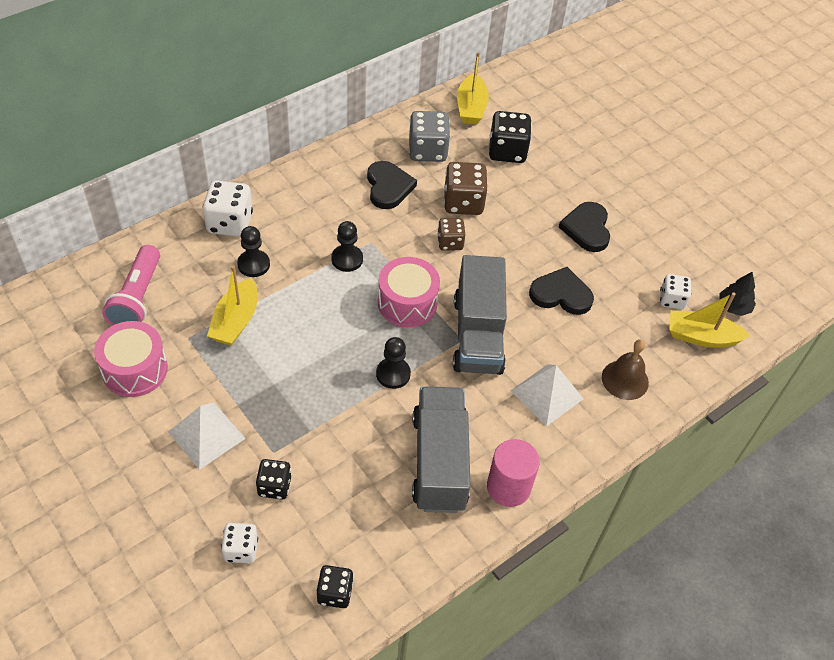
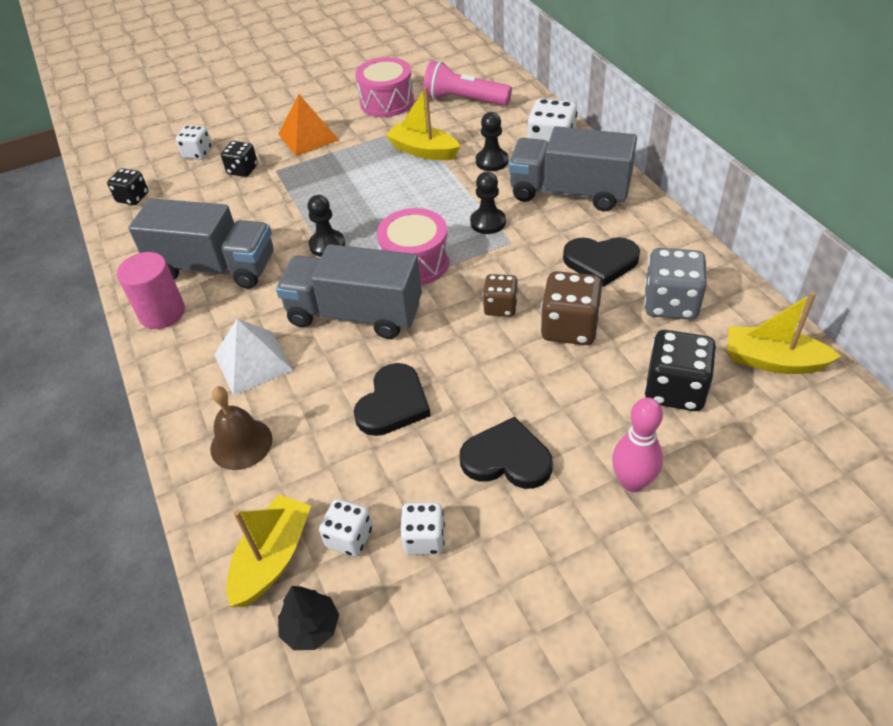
camera: 110 degrees right, 5 degrees down
white pyramid [168,402,246,470] -> orange pyramid [278,95,339,156]
none -> white dice [400,502,445,555]
none -> grey truck [509,126,637,211]
none -> pink bowling pin [612,398,663,492]

